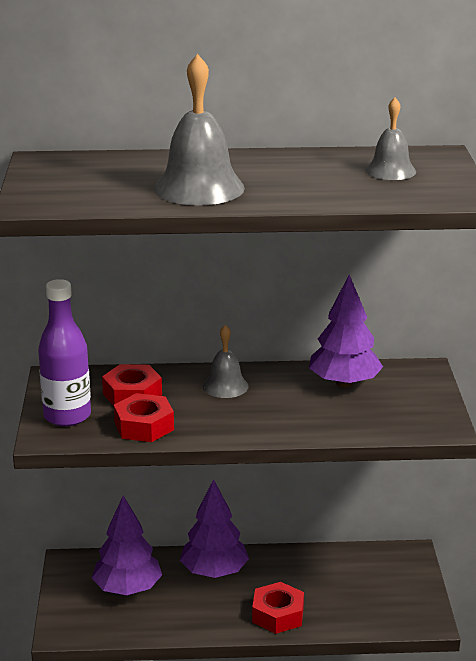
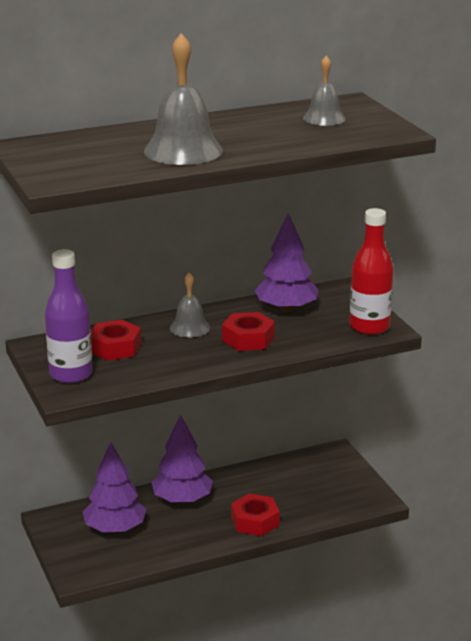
camera: 20 degrees left, 0 degrees up
red nut [114,393,174,442] -> red nut moved to [222,312,275,351]
none -> red bottle [350,208,394,335]

